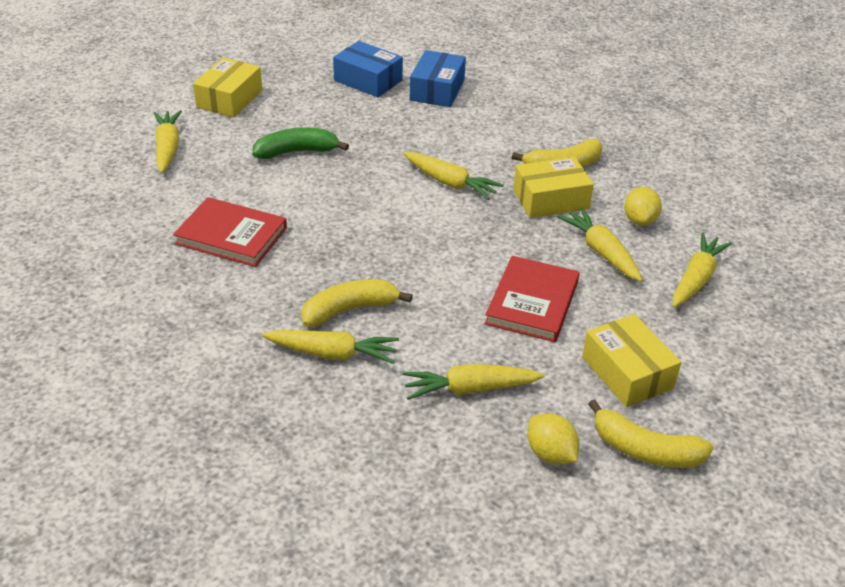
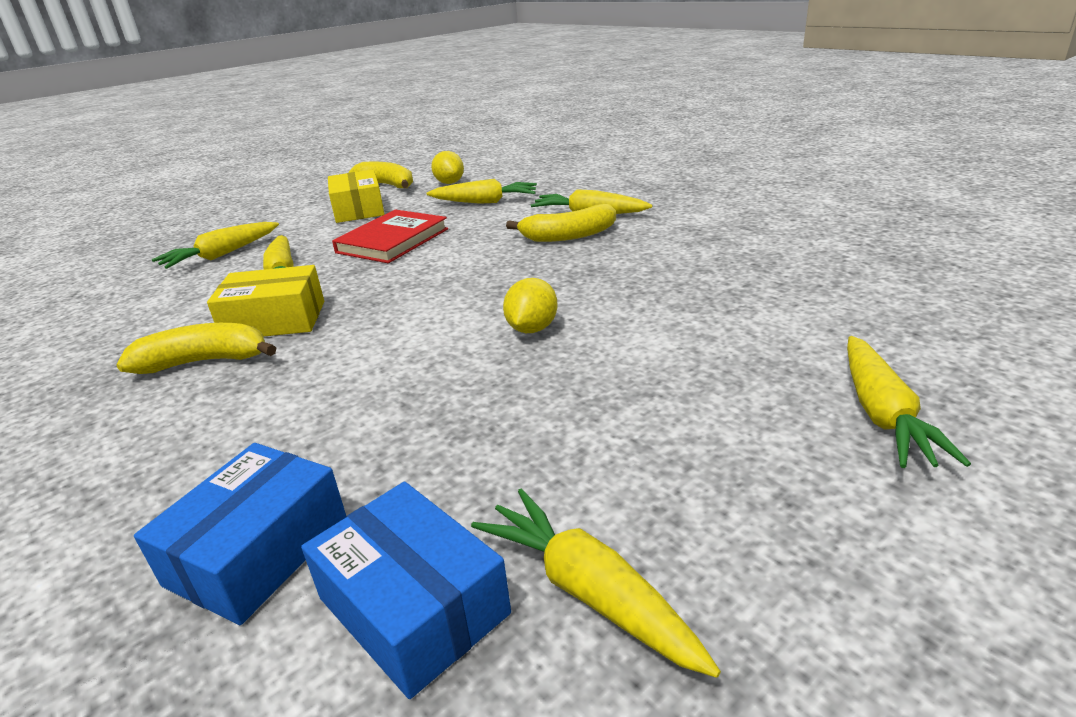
camera: 165 degrees left, 10 degrees down
red book [173,197,287,267] -> none
yellow box [193,58,262,117] -> none
green banana [252,128,349,159] -> none
yellow carrot [403,152,504,200] -> yellow carrot moved to [471,489,721,678]
yellow lemon [624,187,662,226] -> yellow lemon moved to [503,278,558,333]

